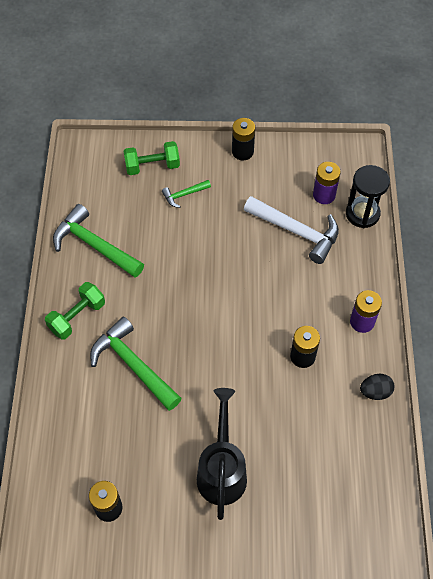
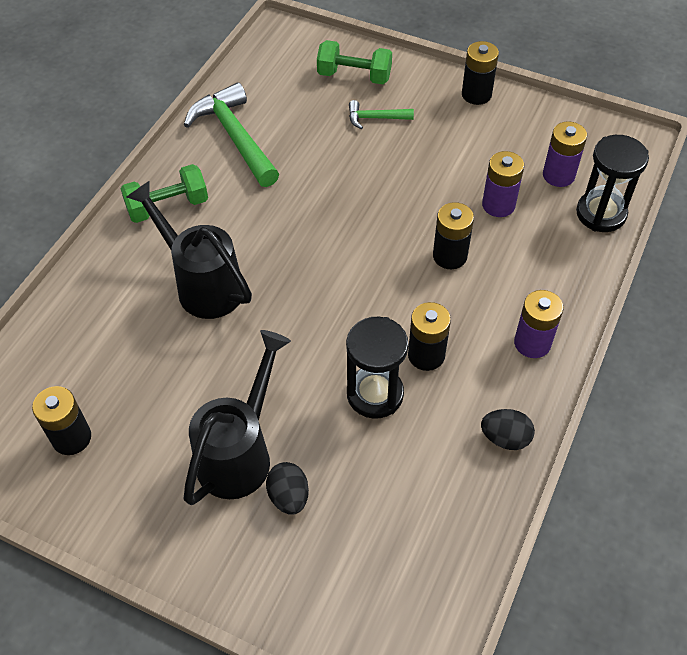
camera: 25 degrees right, 5 degrees down
green hammer [90,317,182,411] -> black watering can [126,181,252,319]
white hammer [244,196,339,264] -> purple battery [482,151,524,217]
none -> black egg [266,462,309,515]
none -> black hourglass [346,317,409,419]
none -> black battery [433,202,474,269]

